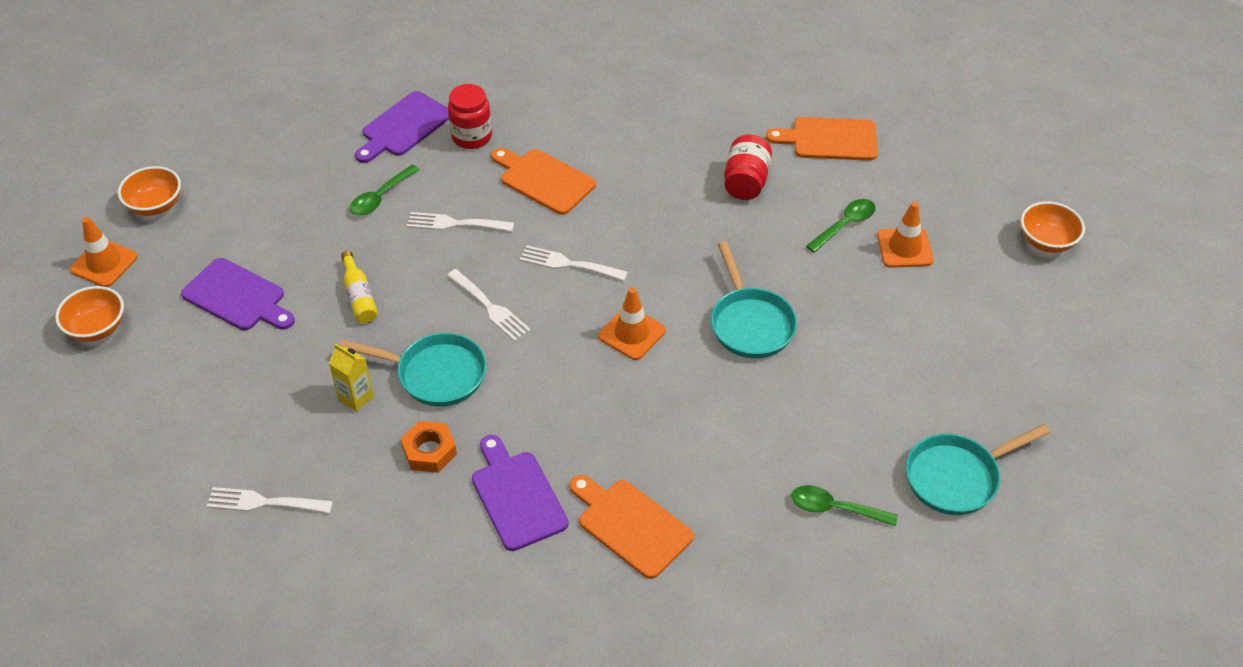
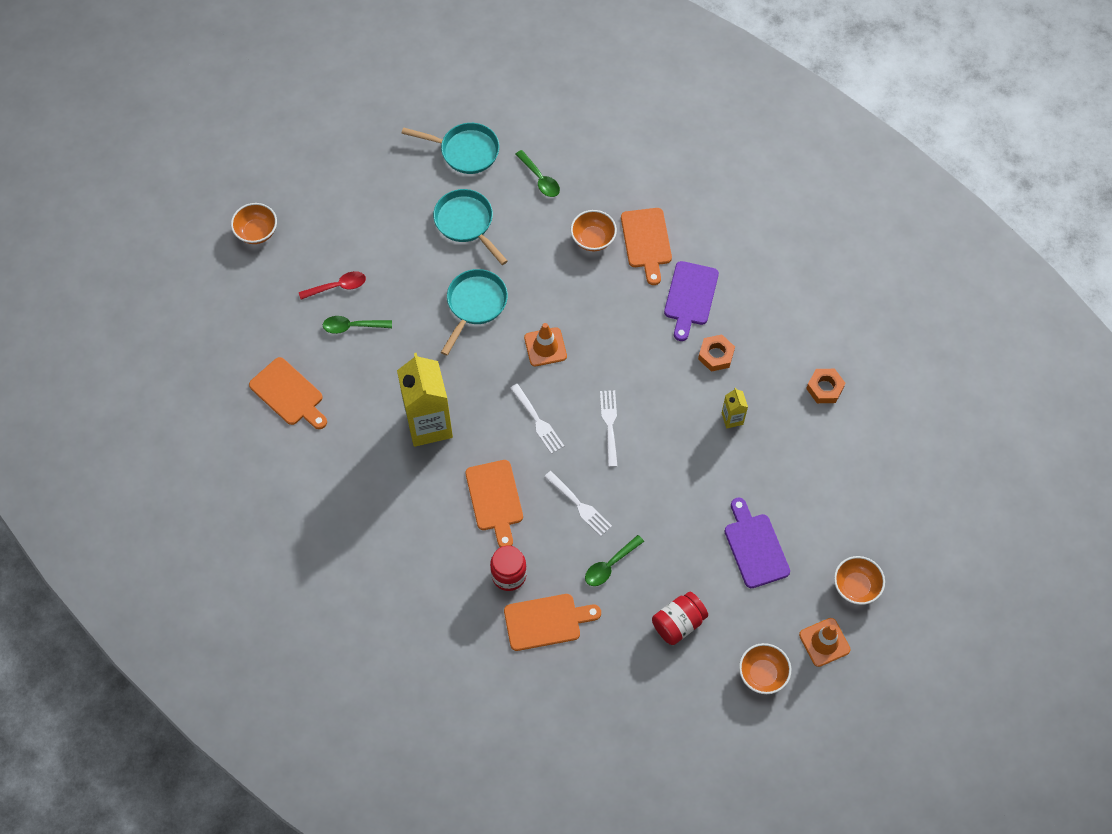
camera: 140 degrees left, 15 degrees up
white fork [206,487,333,513] -> orange nut [806,369,845,403]
turquoise pan [339,333,486,407] -> turquoise pan moved to [433,189,508,265]
yellow bottle [341,251,378,323] -> none
green spoon [350,165,419,216] -> green spoon turned 150 degrees clockwise [585,535,644,586]
purple cutting board [355,91,449,163] -> orange cutting board [504,594,601,651]
red jar [724,135,772,200] -> red jar moved to [652,592,708,645]
orange traffic cone [877,202,933,268] -> red spoon [299,271,366,299]
none -> yellow carton [397,353,453,447]
none -> orange bowl [571,210,617,251]

